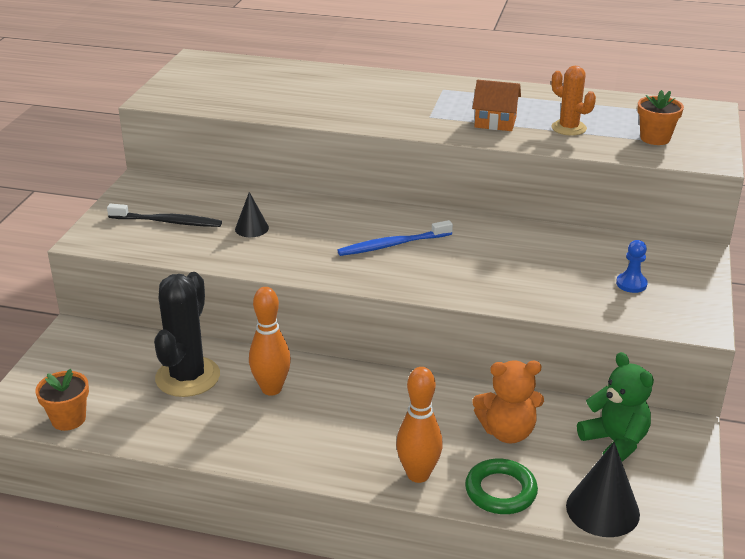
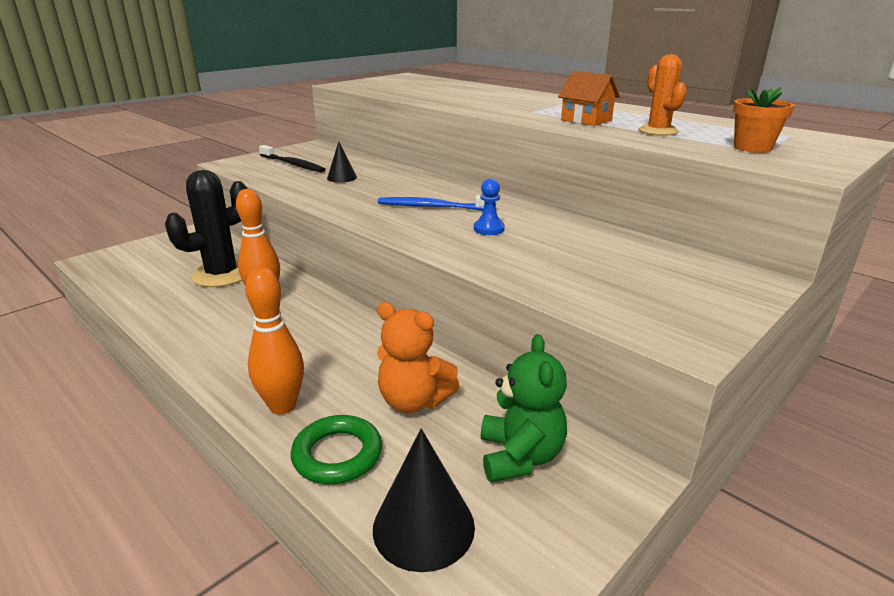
camera: 30 degrees right, 5 degrees down
orange flower pot [35,369,89,431] -> none
blue pawn [616,240,648,293] -> blue pawn moved to [474,179,505,235]

